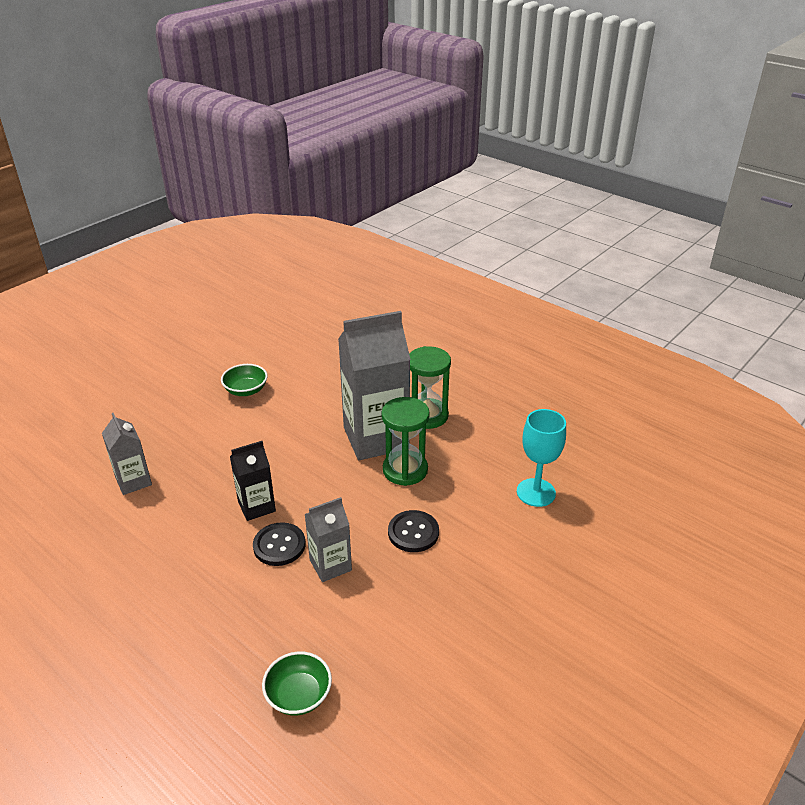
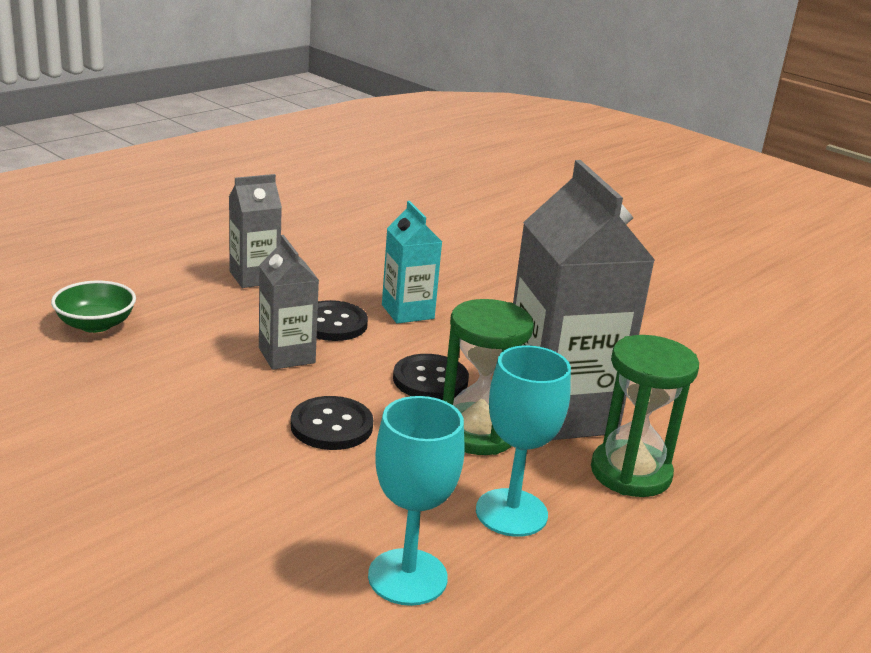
camera: 90 degrees right, 10 degrees down
grey carton [102,413,152,495] -> grey carton moved to [229,174,282,288]
green bowl [221,364,268,396] -> none
black carton [230,441,276,521] -> turquoise carton [382,201,442,324]
none -> black button [393,354,469,400]
none -> turquoise goblet [476,345,571,537]

